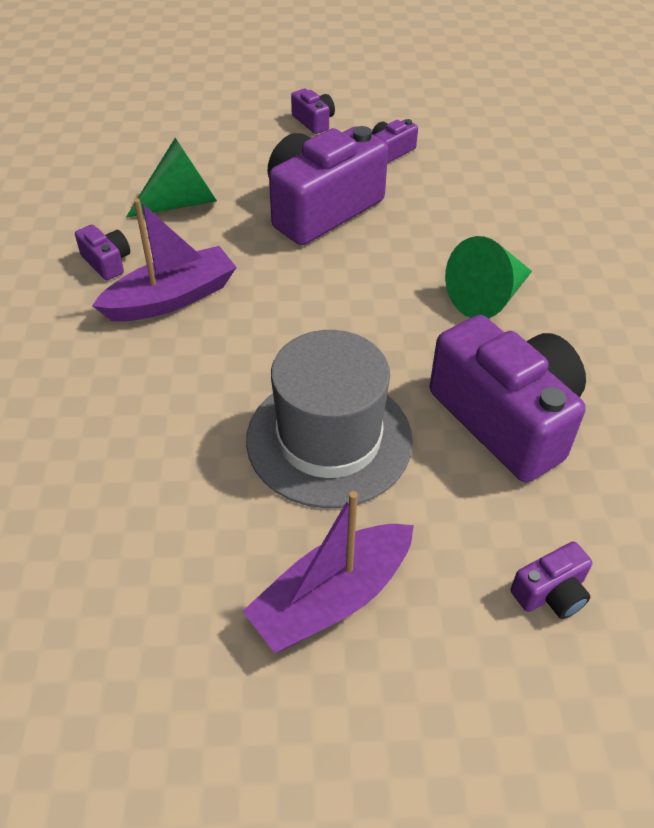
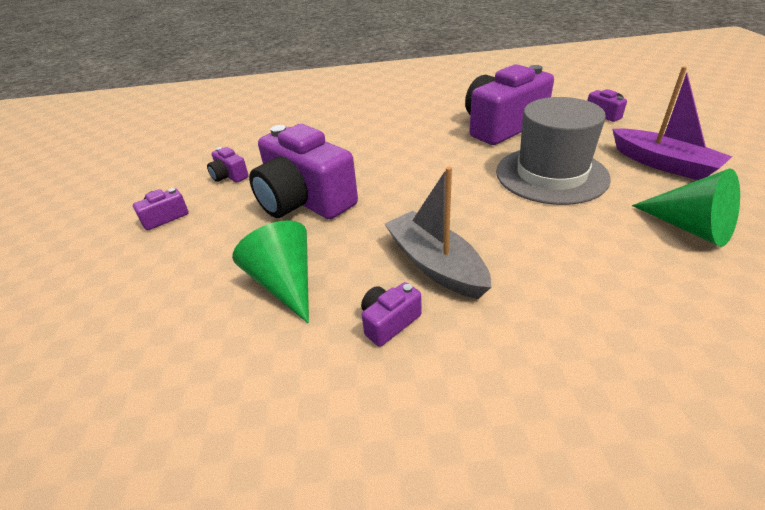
camera: 90 degrees left, 10 degrees down
purple boat [92,199,237,322] -> grey boat [385,166,491,299]
green cone [445,236,532,318] -> green cone moved to [632,168,740,247]

